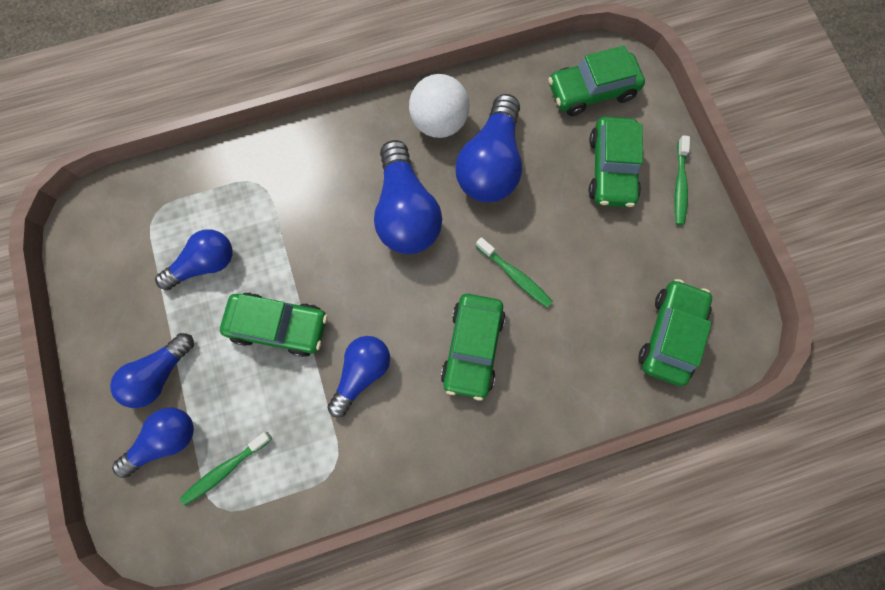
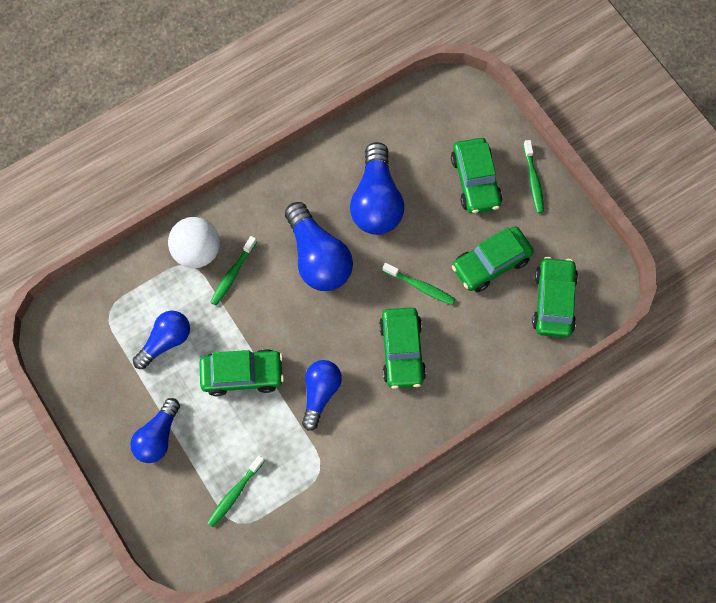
camera: 15 degrees left, 5 degrees down
blue light bulb [112,408,194,478] -> none
white ball [409,74,470,138] -> white ball moved to [168,217,220,268]
green car [548,45,645,116] -> green car moved to [452,226,534,292]
none -> green toothbrush [210,236,257,306]

